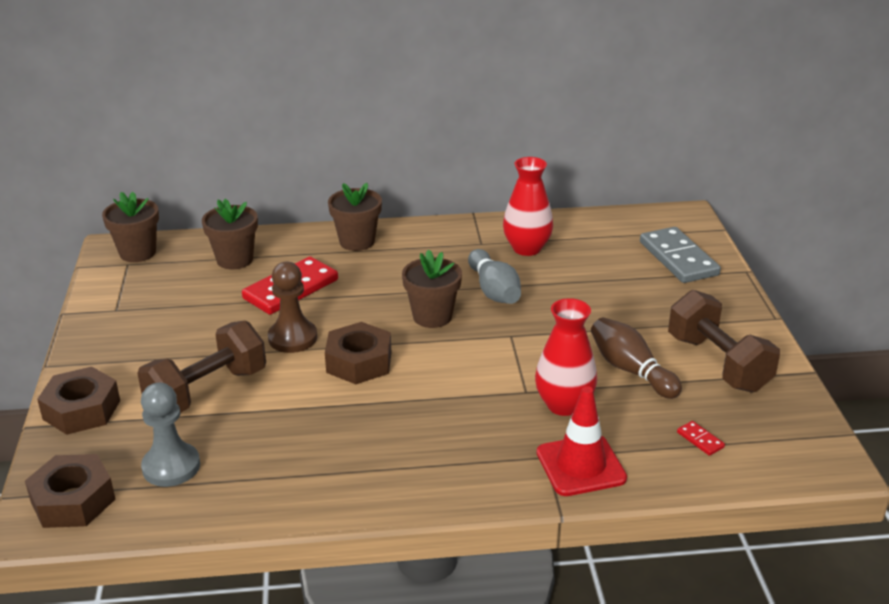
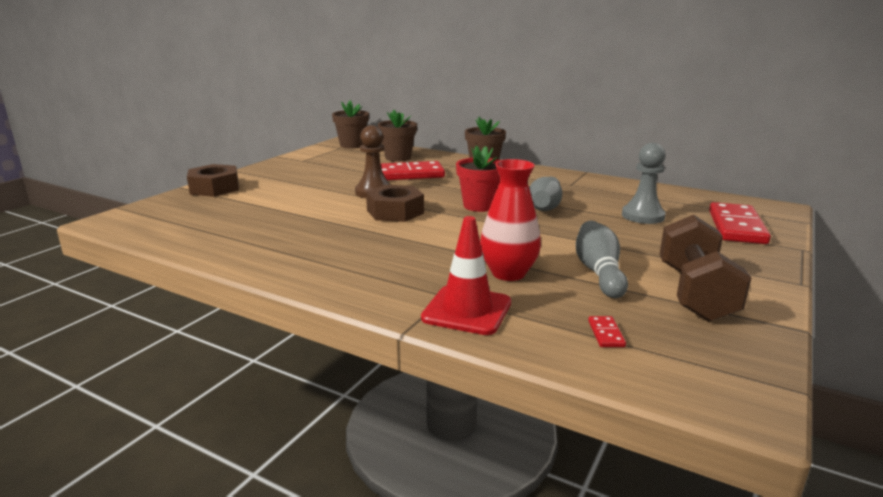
camera: 35 degrees right, 10 degrees down
brown nut [25,454,115,528] -> none
brown dumbbell [137,321,266,413] -> none
grey pawn [141,382,200,487] -> grey pawn moved to [622,143,666,224]
brown flower pot [402,249,462,328] -> red flower pot [456,145,500,212]
red vase [503,157,553,256] -> none
brown bowling pin [591,317,682,399] -> grey bowling pin [576,221,628,298]
grey domino [640,227,721,283] -> red domino [709,202,771,244]

